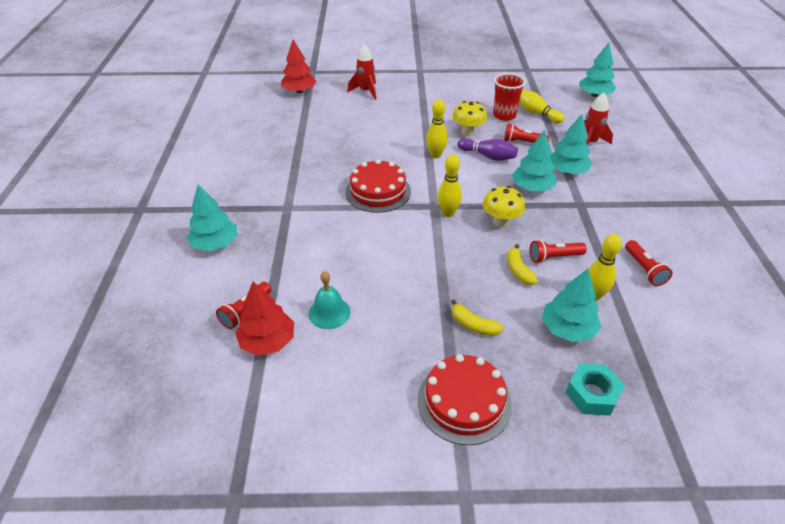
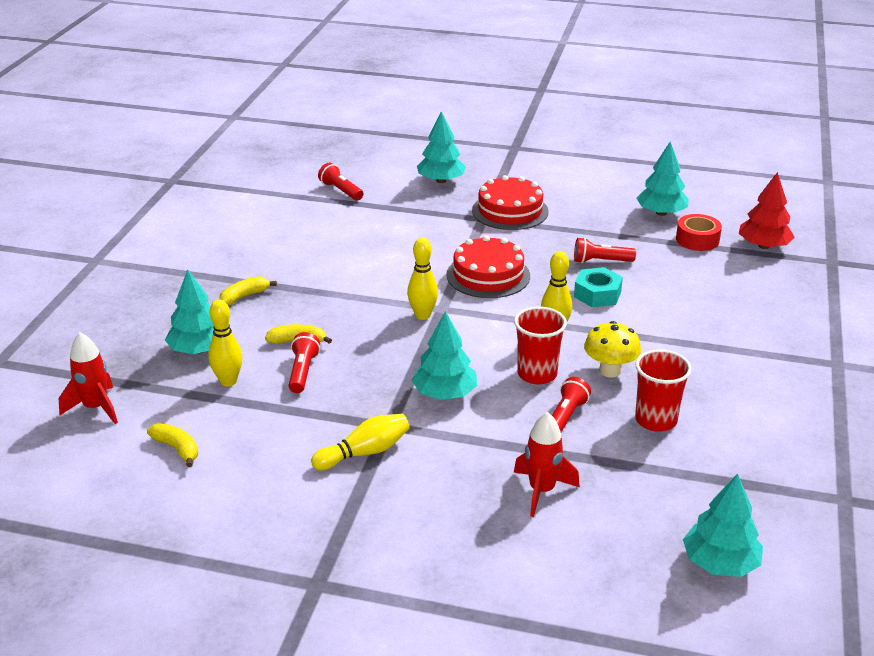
camera: 105 degrees right, 10 degrees down
red tree [235,281,294,356] -> none
turquoise bell [309,271,351,329] -> none
red rocket [347,44,376,100] -> red rocket moved to [59,332,118,424]
red cake [418,354,512,445] -> red cake moved to [472,175,549,230]
purple bowling pin [458,138,518,161] -> red cup [514,306,567,384]
yellow mushroom [483,186,525,227] -> none
yellow bowling pin [519,90,564,123] -> yellow bowling pin moved to [311,414,410,470]
turquoise tree [549,114,592,174] -> turquoise tree moved to [636,142,688,216]
turquoise nut [566,363,625,416] -> turquoise nut moved to [574,267,623,307]
red flashlight [625,240,672,286] -> red flashlight moved to [574,237,636,263]
none -> yellow banana [147,423,198,467]
none -> red tape [676,214,722,251]

